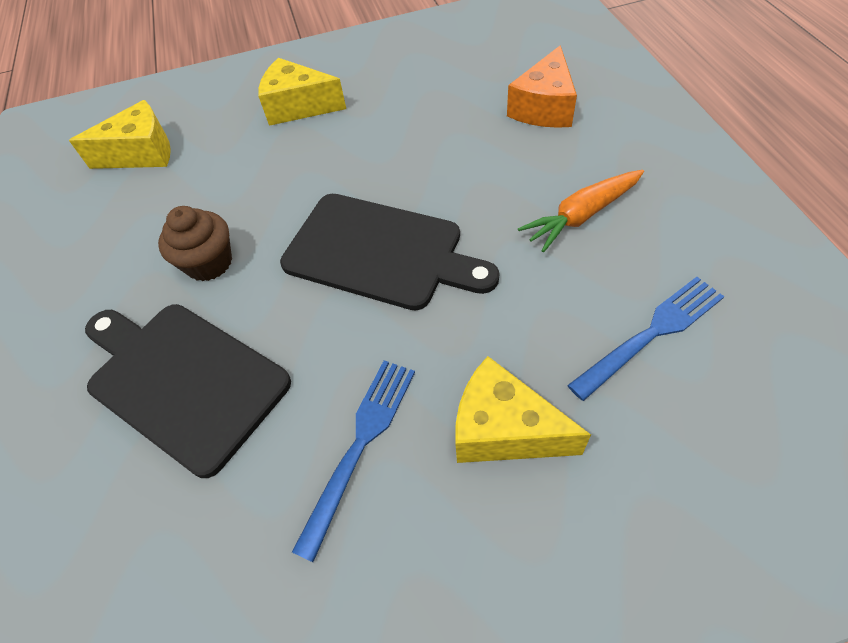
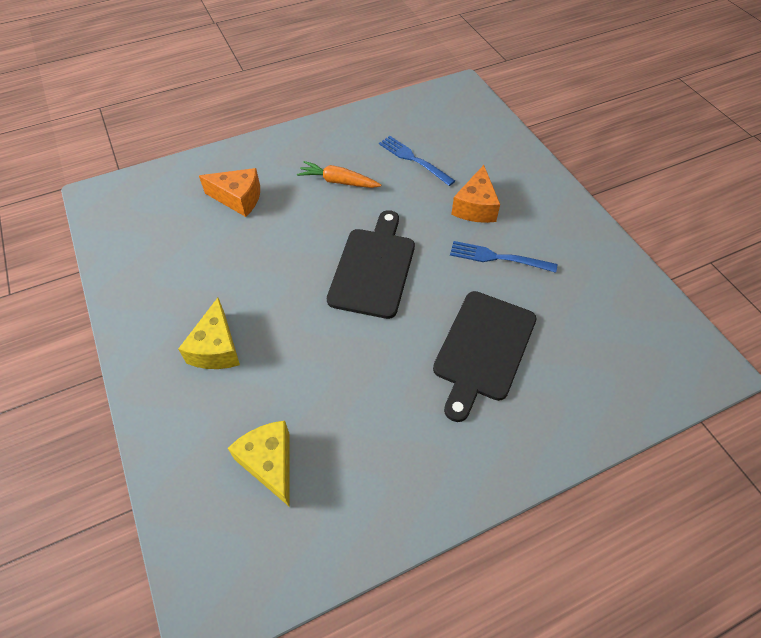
camera: 105 degrees left, 0 degrees up
brown cupcake [158,206,232,281] -> none
yellow cheese [455,356,591,463] -> orange cheese [451,165,500,223]
orange carrot [518,170,644,252] -> orange carrot turned 150 degrees clockwise [297,161,381,188]

